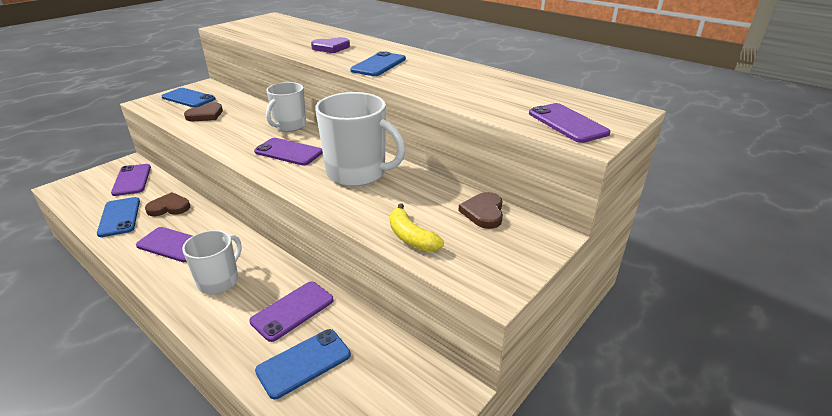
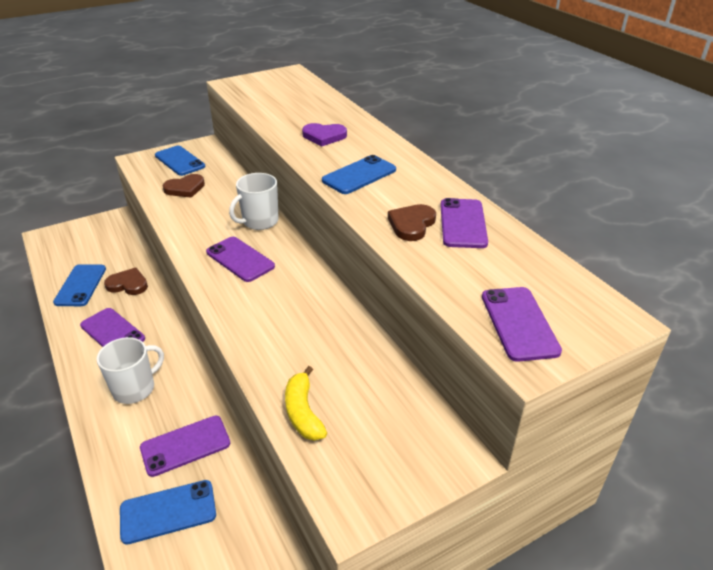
camera: 20 degrees right, 5 degrees up
purple phone [111,164,151,196] -> purple phone moved to [441,198,488,248]
white mug [315,92,405,187] -> none
brown heart [458,192,503,229] -> brown heart moved to [388,204,436,241]

